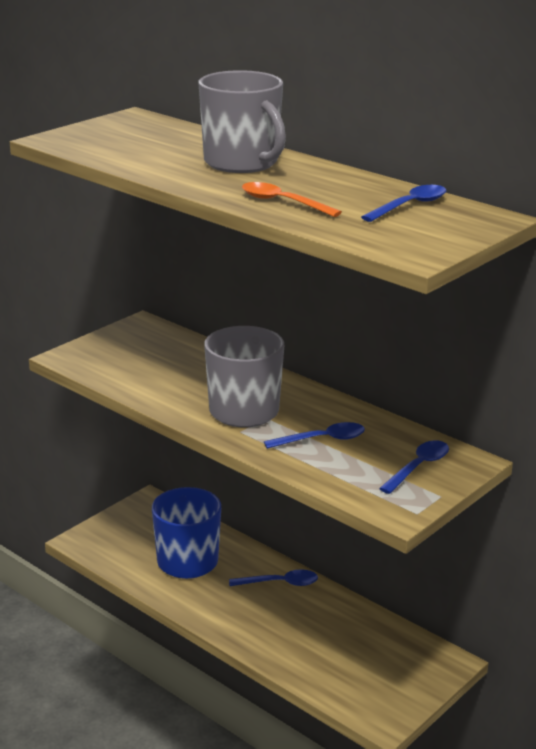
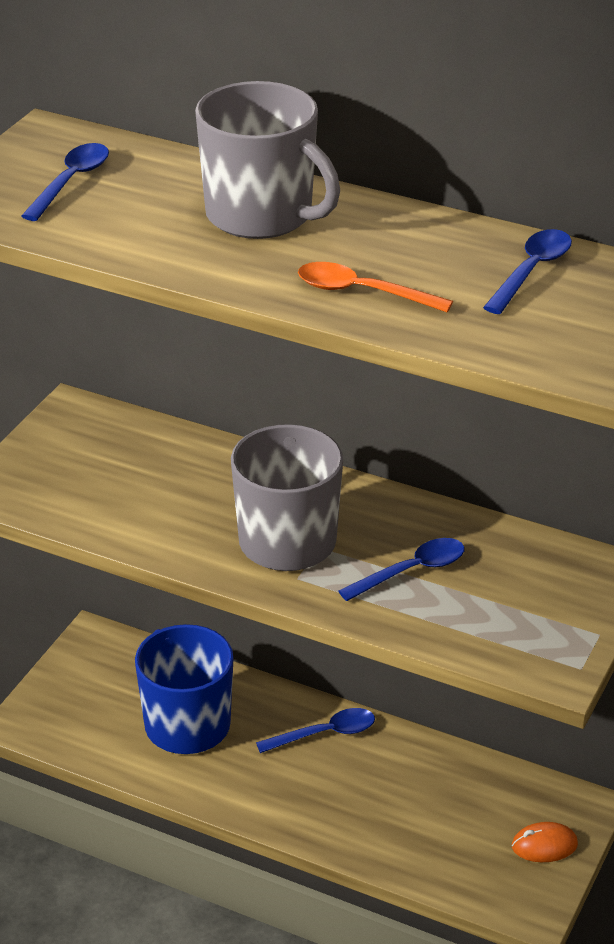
camera: 15 degrees left, 10 degrees up
blue spoon [379,440,449,494] -> blue spoon moved to [21,143,109,221]
none -> orange mouse [512,822,578,862]

